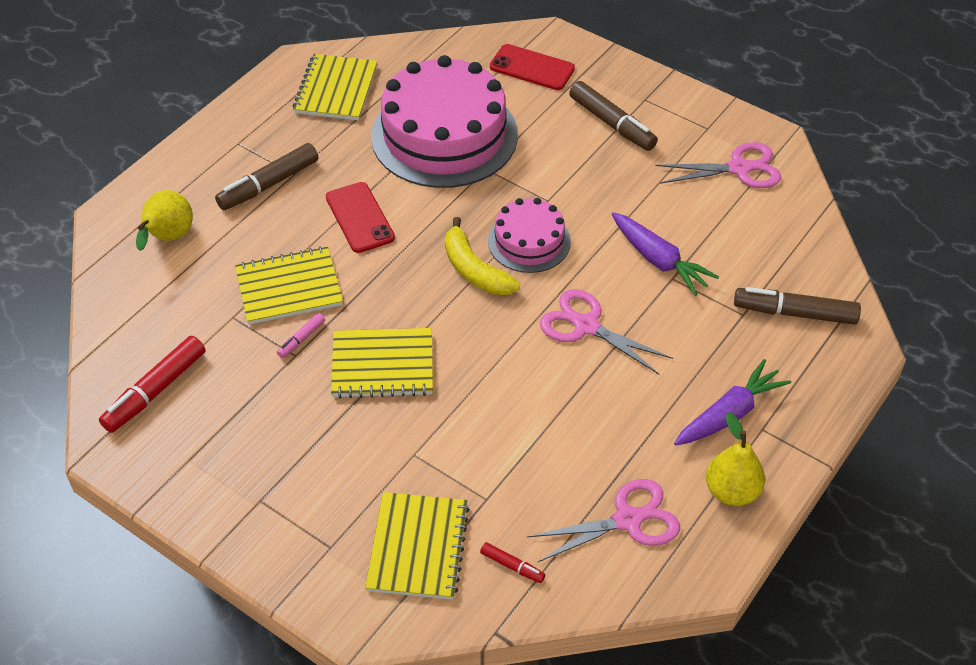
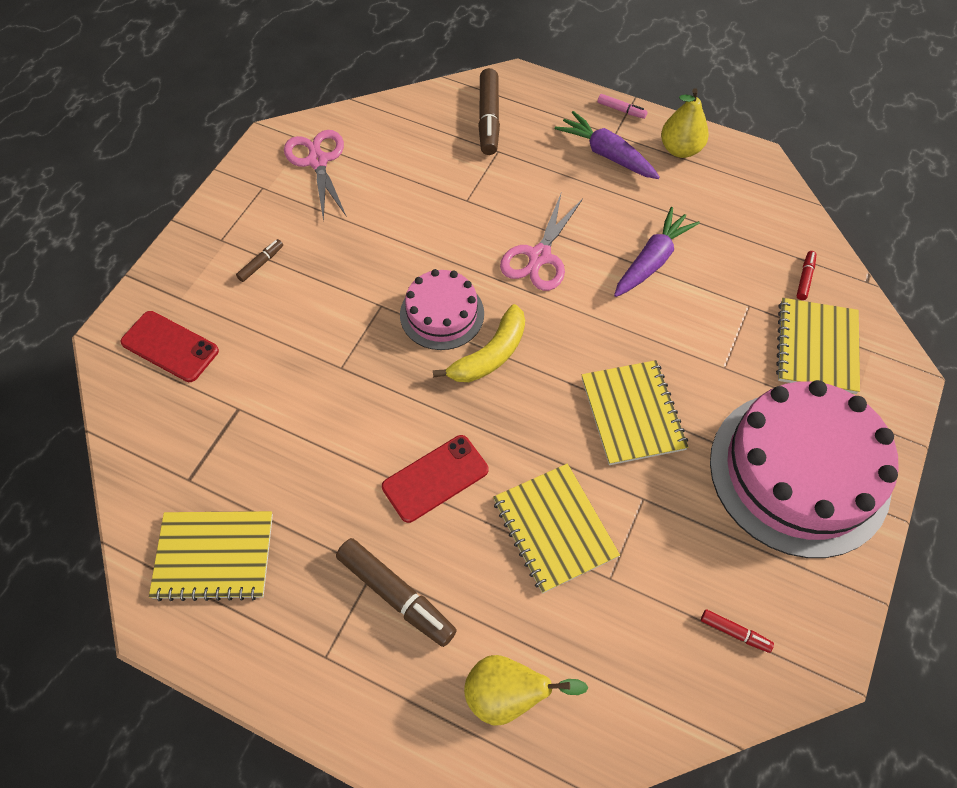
camera: 100 degrees left, 10 degrees up
red marker [99,336,205,433] -> red marker [701,609,774,653], size x0.50
pink marker [277,313,325,358] -> pink marker moved to [598,94,647,119]
yellow notebook [365,492,469,600] -> yellow notebook turned 75 degrees counterclockwise [776,298,860,394]
pink cake [371,55,518,188] -> pink cake moved to [710,380,899,558]
red phone [490,44,575,90] -> red phone turned 75 degrees counterclockwise [120,311,219,382]
pink scissors [527,479,680,562] -> none
brown marker [569,81,658,151] -> brown marker [236,239,283,282], size x0.50
purple carrot [611,212,719,296] -> purple carrot moved to [614,207,700,297]

